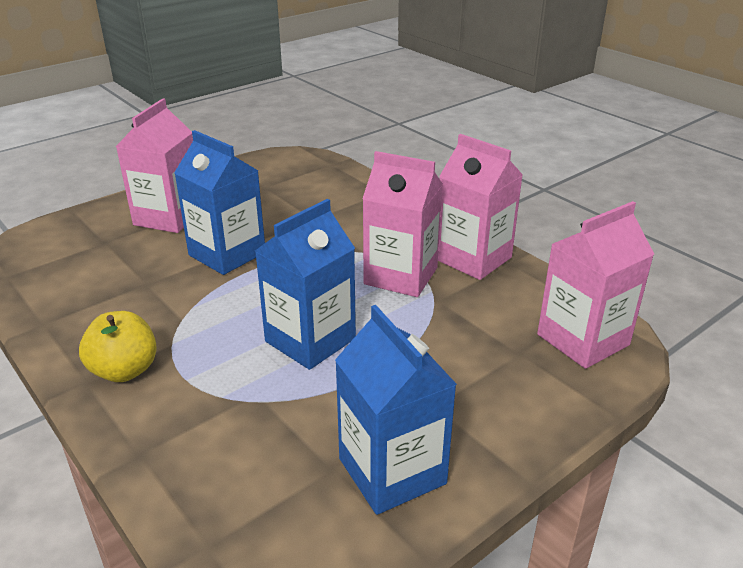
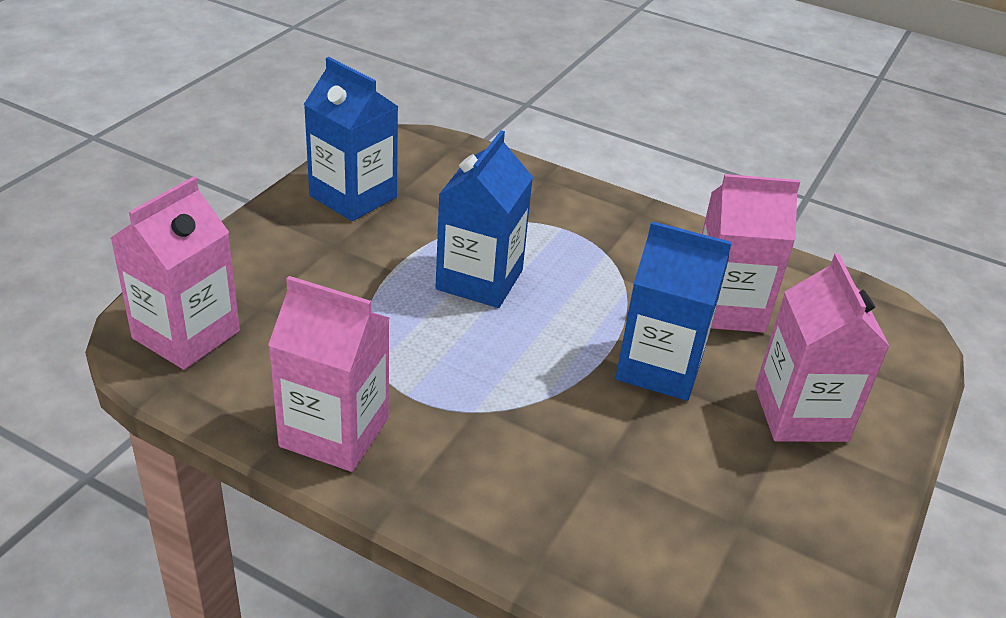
camera: 155 degrees right, 5 degrees up
yellow apple [79,311,157,382] -> none
pink carton [363,151,443,297] -> pink carton moved to [702,174,800,333]

